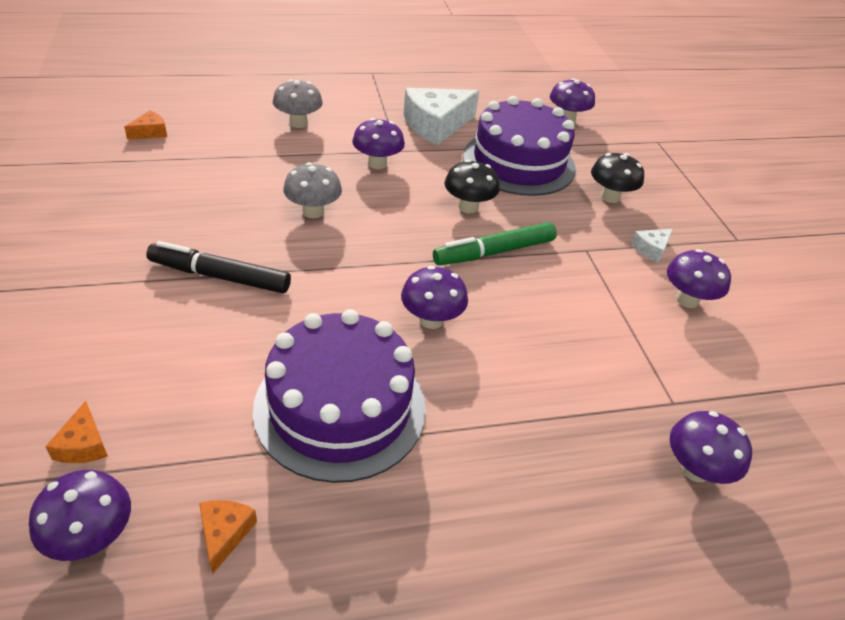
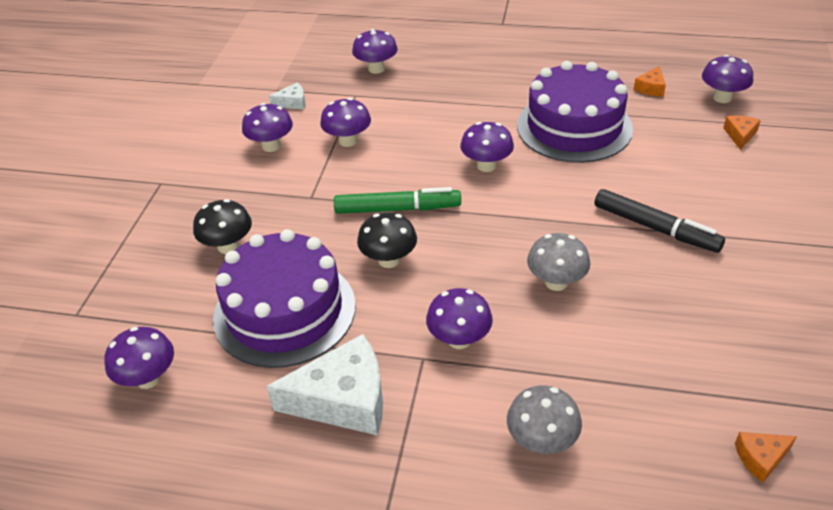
camera: 150 degrees left, 0 degrees up
white cheese [631,229,673,263] -> white cheese moved to [269,82,305,109]
none -> purple mushroom [320,98,371,147]

